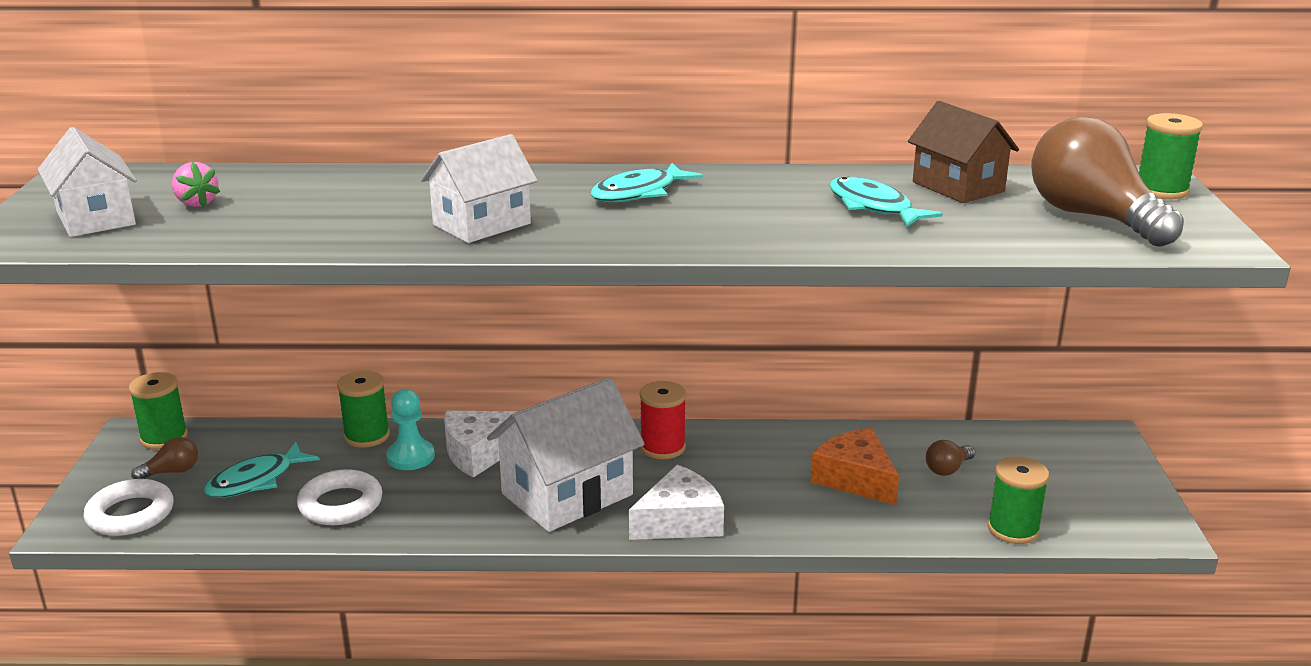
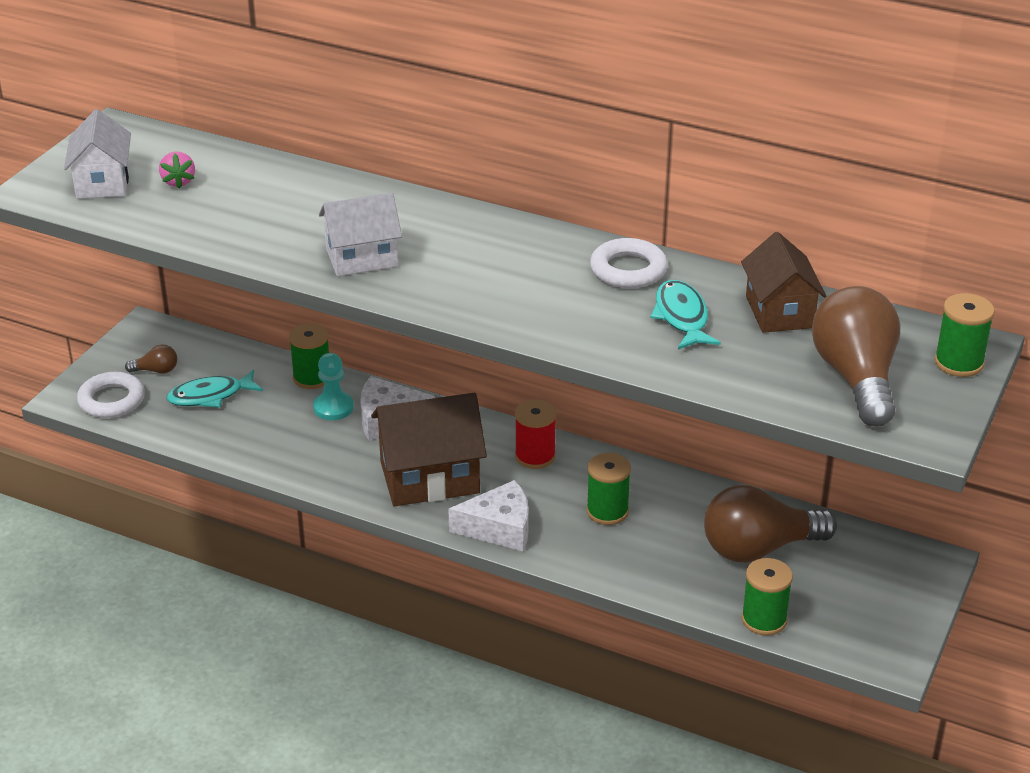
camera: 25 degrees right, 10 degrees up
green spool [129,372,188,450] -> green spool moved to [586,453,631,525]
white ring [297,469,382,525] -> white ring moved to [590,238,668,288]
white house [487,377,644,532] -> brown house [371,393,487,506]
turquoise fish [590,163,703,202] -> none
orange cheese [810,428,899,505] -> none
brown light bulb [926,440,975,476] -> brown light bulb [704,485,837,563], size x2.33

